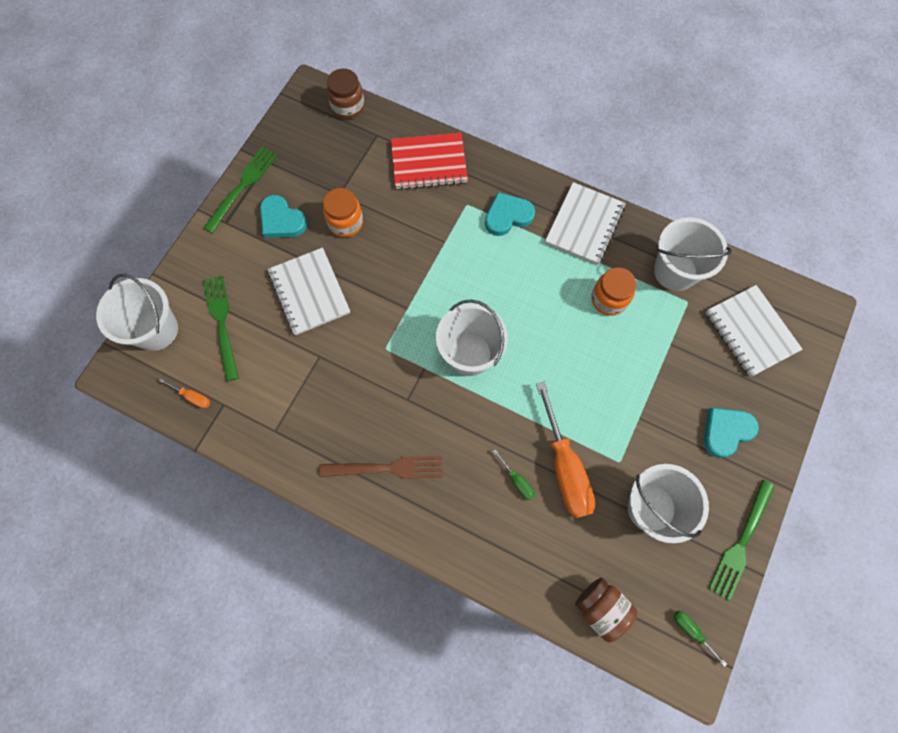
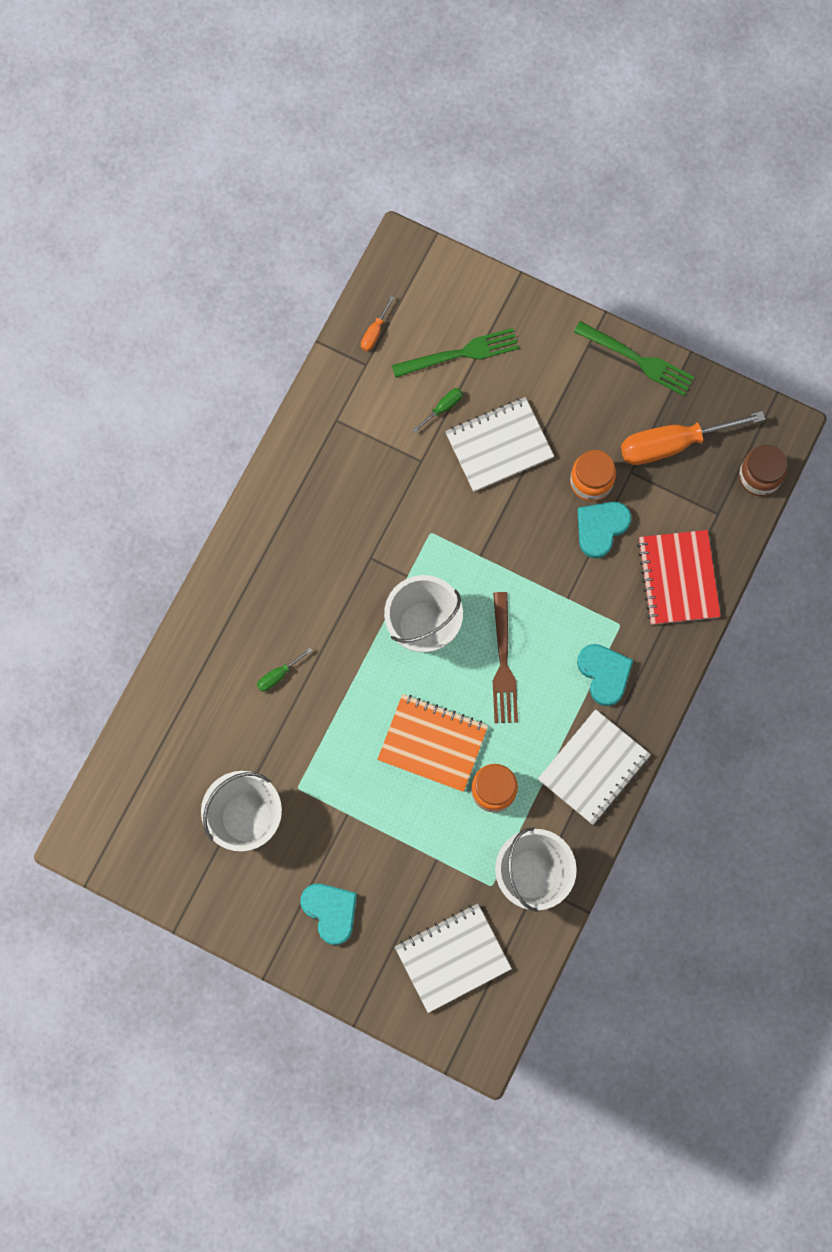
camera: 90 degrees right, 5 degrees up
white bucket [96,274,178,351] -> none
turquoise heart [260,195,307,238] -> turquoise heart moved to [577,502,631,559]
brown fork [320,456,443,479] -> brown fork moved to [493,592,518,723]
orange screwdriver [536,382,595,518] -> orange screwdriver moved to [621,411,765,465]
white notebook [545,182,626,265] -> white notebook turned 75 degrees counterclockwise [538,709,651,825]
brown jar [575,578,638,642] -> none
green screwdriver [674,611,727,667] -> green screwdriver moved to [412,388,463,433]
green fork [708,480,775,601] -> none
none -> orange notebook [377,694,488,792]

